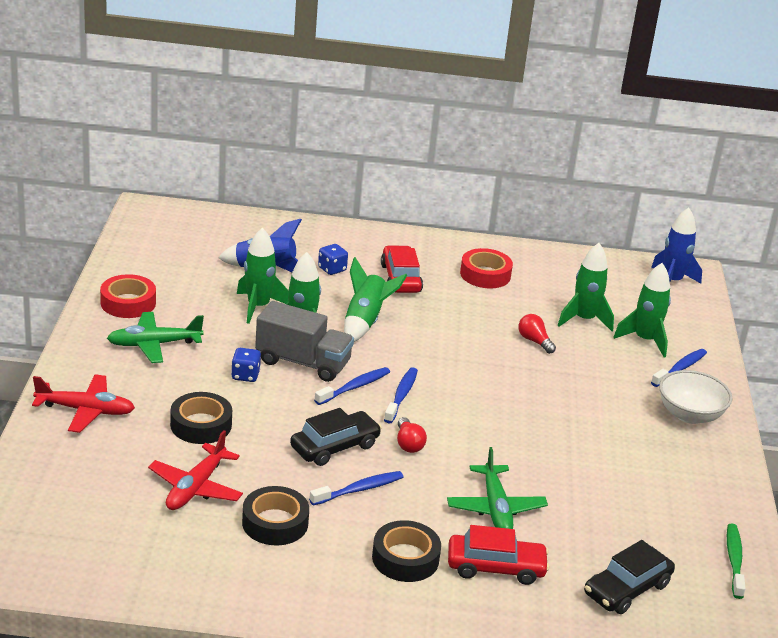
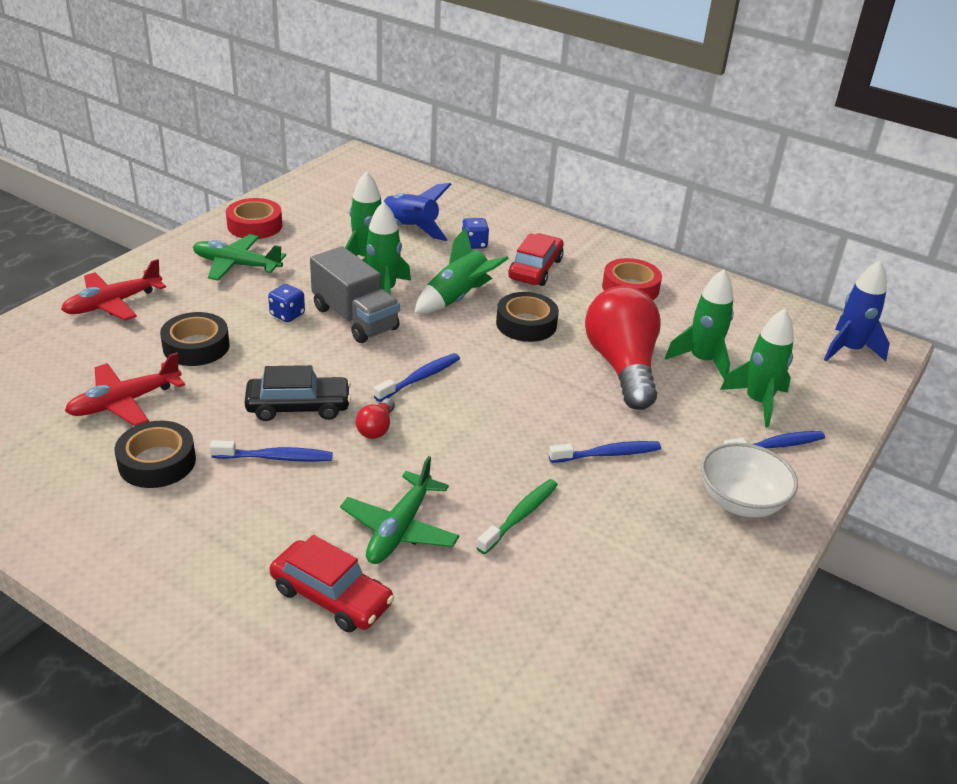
camera: 30 degrees right, 5 degrees up
red plane [32,374,135,433] -> red plane turned 105 degrees clockwise [61,259,166,321]
blue toothbrush [314,367,390,405] -> blue toothbrush moved to [549,441,661,463]
black tape [372,520,441,582] -> black tape moved to [496,292,559,342]
red light bulb [519,314,556,354] -> red light bulb [585,286,661,410], size x2.43
black car [584,540,675,614] -> none
green toothbrush [727,523,746,599] -> green toothbrush moved to [477,479,558,554]

